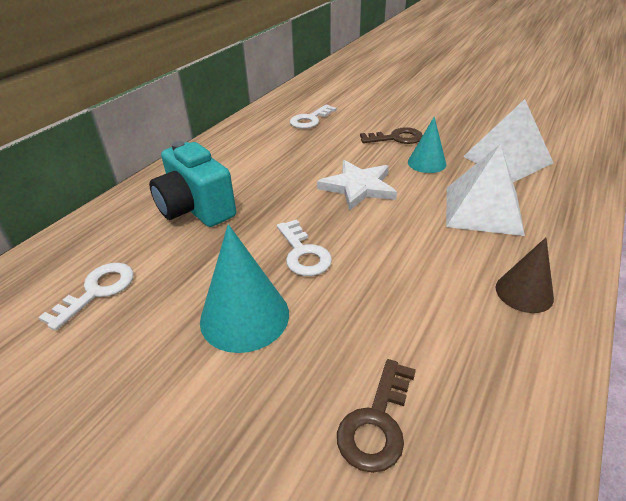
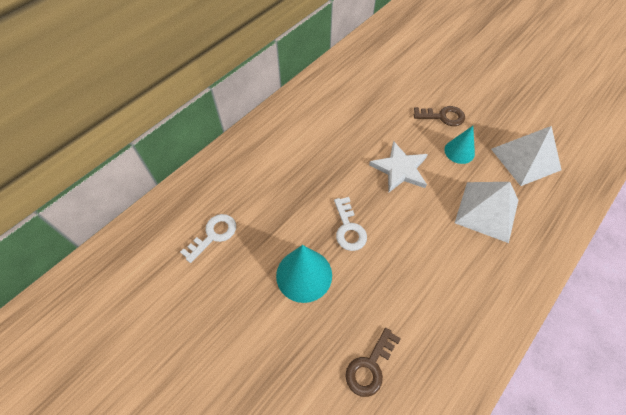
camera: 10 degrees right, 20 degrees up
turquoise camera [149,141,236,227] -> none
white key [290,105,337,129] -> none
brown cone [496,237,554,313] -> none

